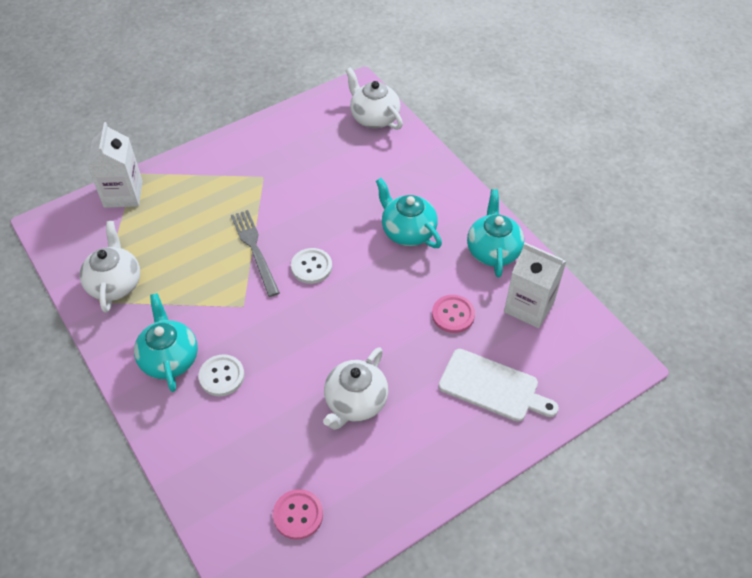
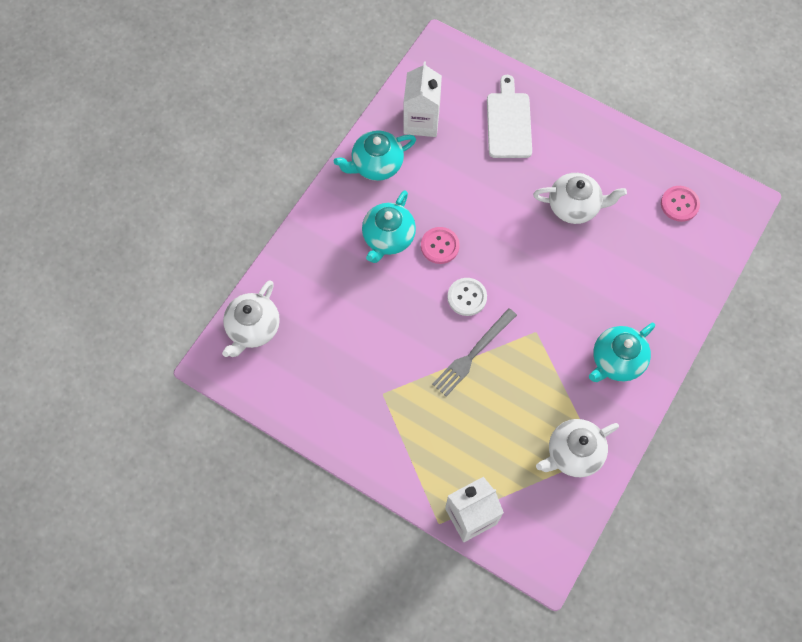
camera: 115 degrees left, 15 degrees up
white button [199,354,244,396] -> none
pink button [432,295,475,333] -> pink button moved to [421,227,460,264]

